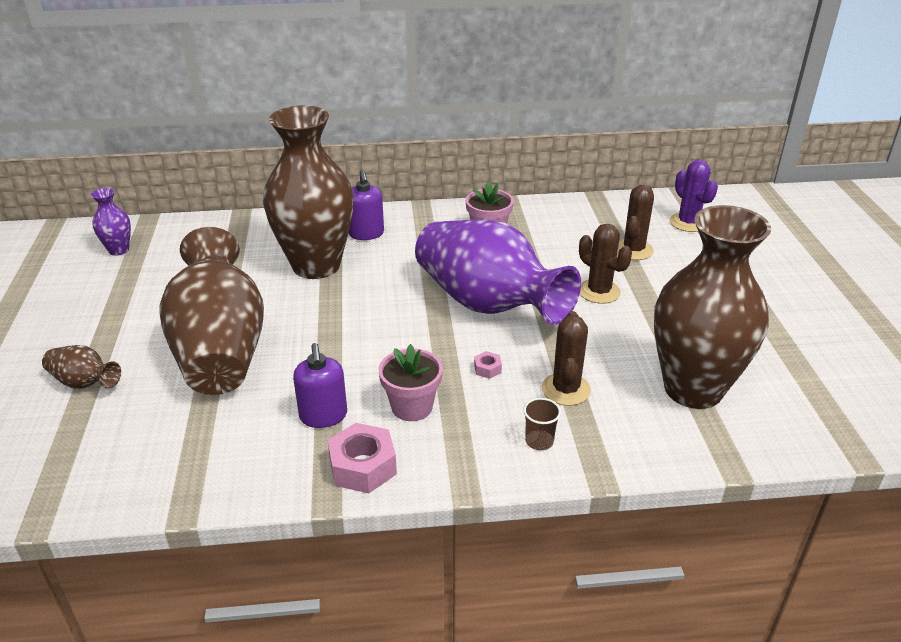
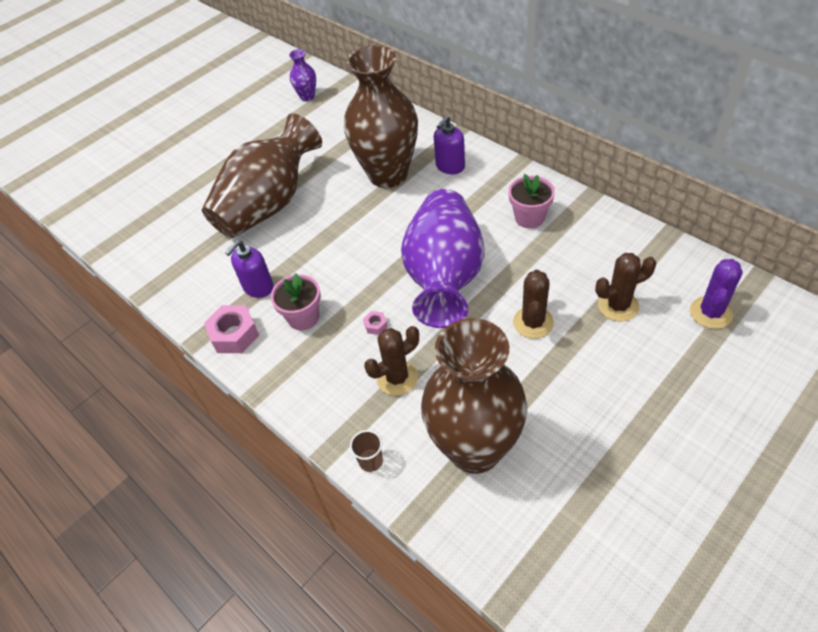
camera: 55 degrees right, 15 degrees up
brown vase [42,345,121,389] -> none
brown cup [523,398,561,450] -> brown cup moved to [350,430,383,472]

